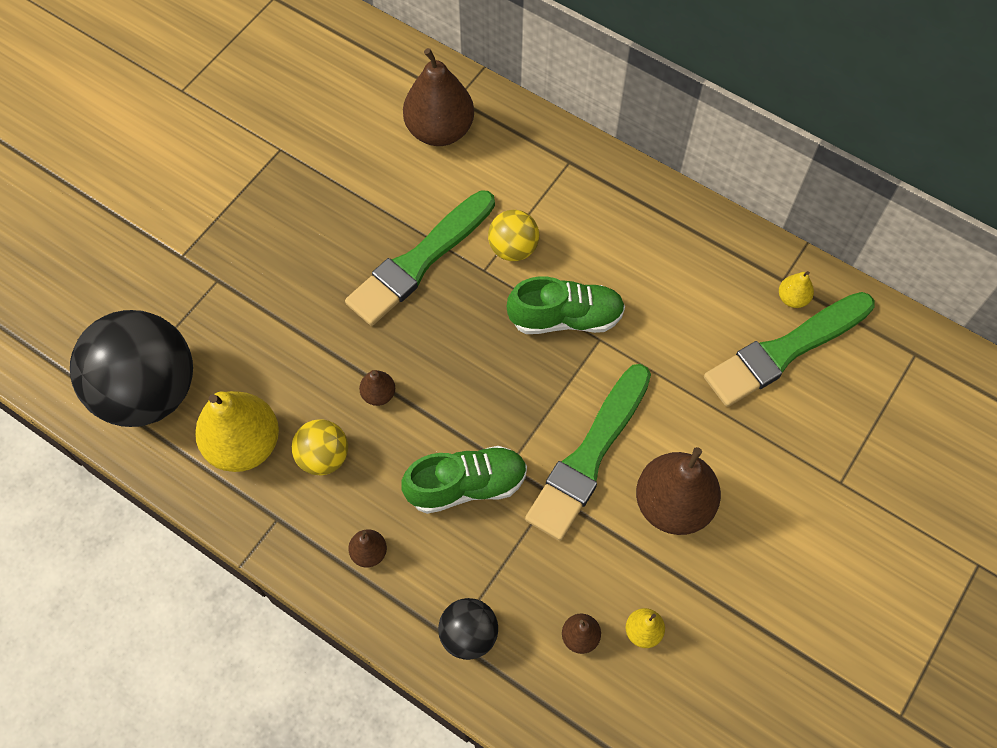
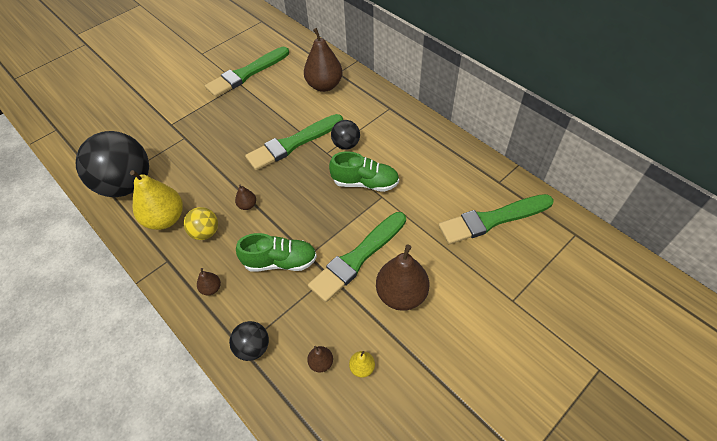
camera: 15 degrees right, 10 degrees down
yellow ball [488,210,539,261] -> black ball [331,120,360,150]
yellow pear [779,271,814,308] -> none
none -> green brush [205,47,289,97]

